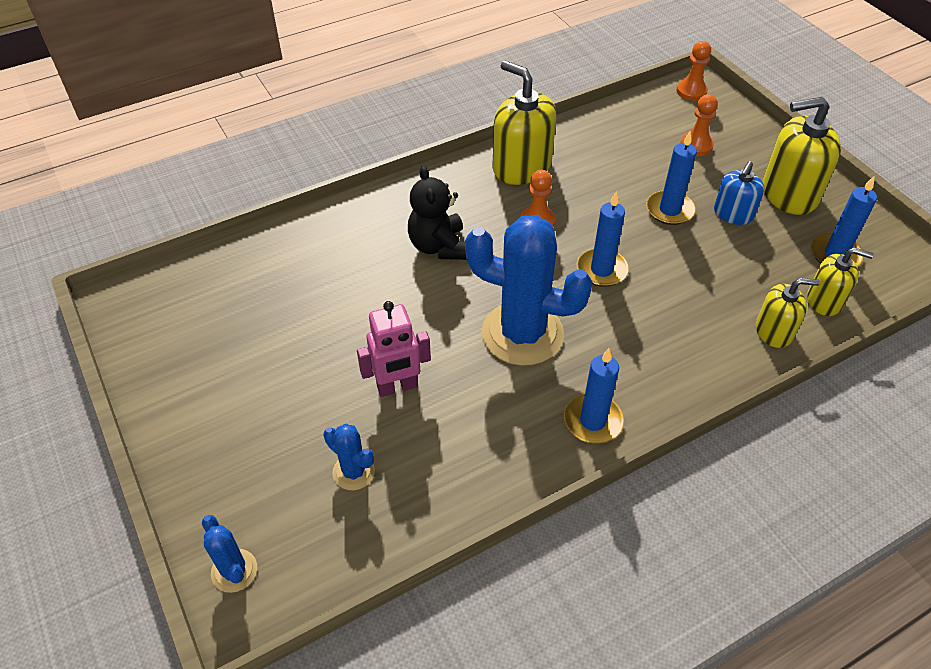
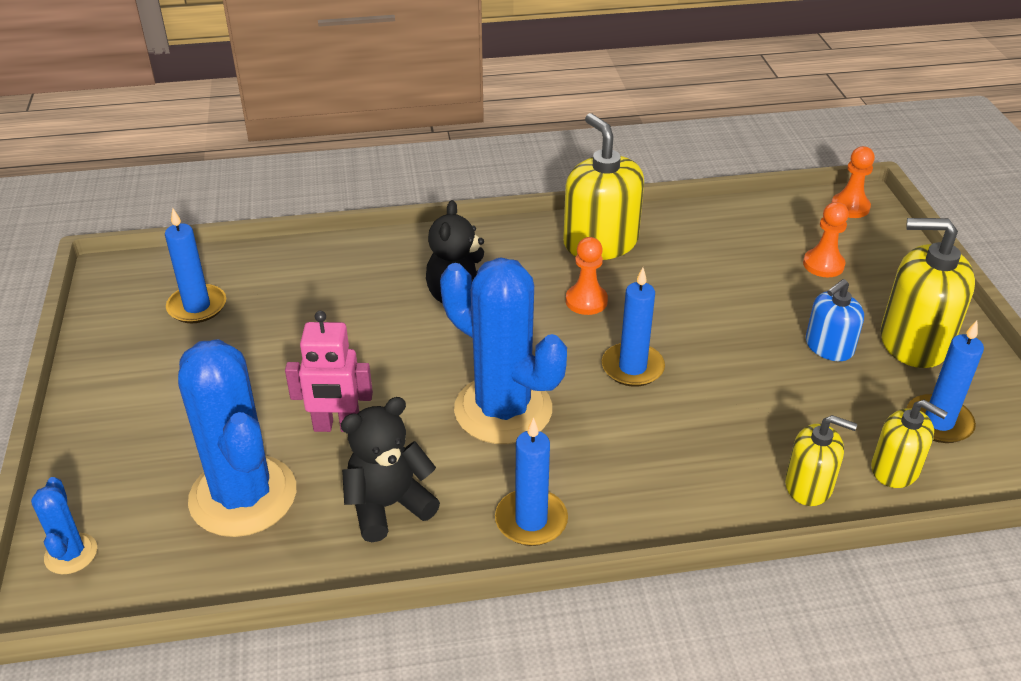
camera: 20 degrees right, 10 degrees down
blue cactus [323,424,375,490] -> blue cactus [178,339,296,537], size x2.19
blue candle [646,131,697,225] -> blue candle moved to [165,208,226,323]
none -> black teddy bear [341,397,440,542]

